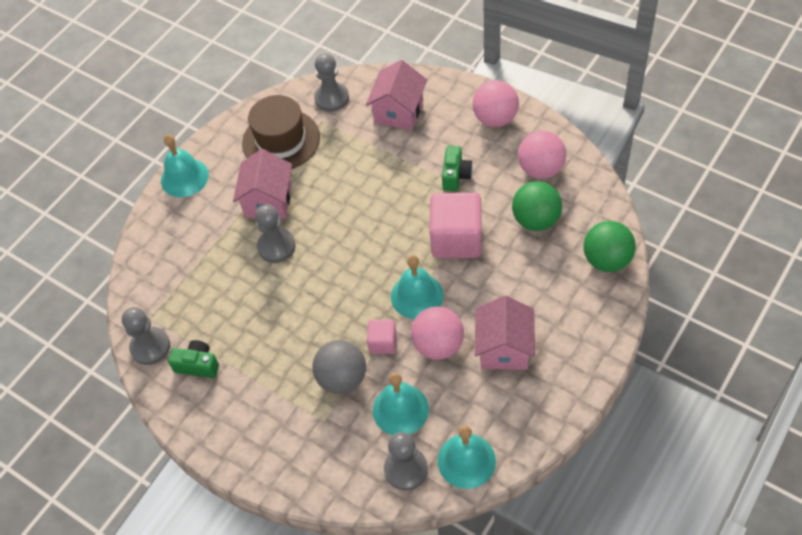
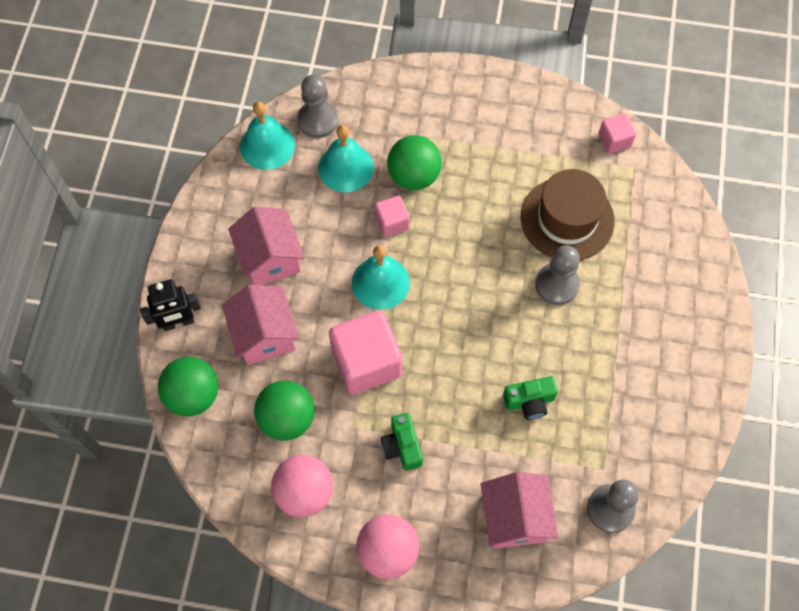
camera: 150 degrees right, 10 degrees up
grey pawn [122,307,170,365] -> pink cube [598,113,636,154]
turquoise bell [161,134,209,197] -> none
green camera [168,340,219,378] -> green camera moved to [503,376,558,420]
pink house [233,149,292,219] -> pink house moved to [222,285,299,365]
brown hat [242,95,320,169] -> brown hat moved to [521,169,615,260]
grey ball [313,340,366,394] -> green ball [387,135,442,190]
pink ball [411,306,464,360] -> none
none -> black robot [140,279,201,331]

